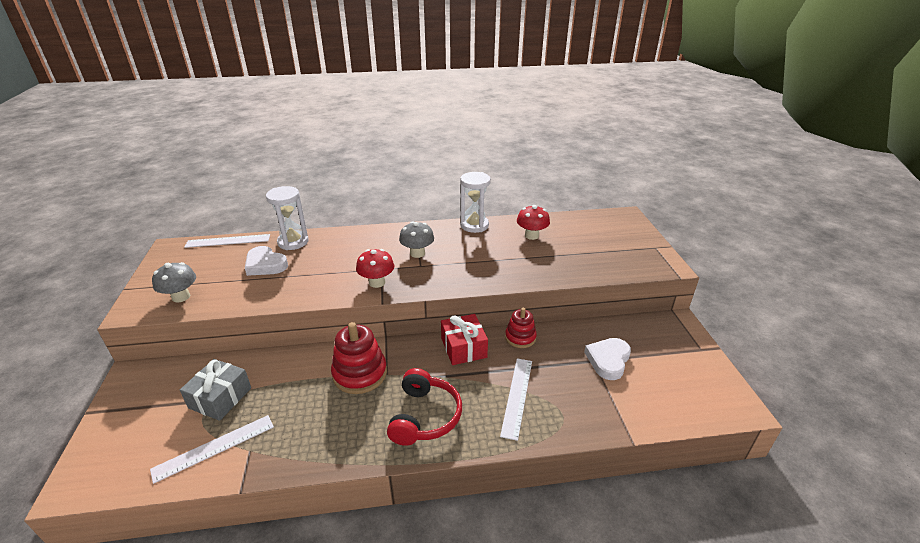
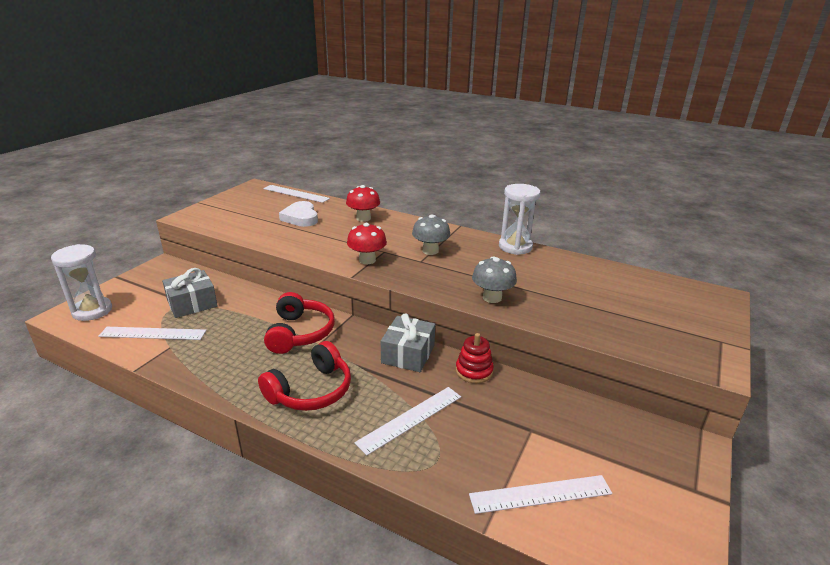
camera: 35 degrees right, 5 degrees down
grey mushroom [152,262,196,303] -> grey mushroom moved to [472,256,517,303]
white hourglass [266,186,309,250] -> white hourglass moved to [51,244,112,321]
red stacking toy [331,322,387,394] -> red headphones [264,292,335,354]
red gift [441,314,488,365] -> grey gift [381,313,435,372]
red mushroom [517,205,550,240] -> red mushroom moved to [346,185,380,222]
white heart [584,338,631,380] -> none
none -> white ruler [469,475,612,514]

